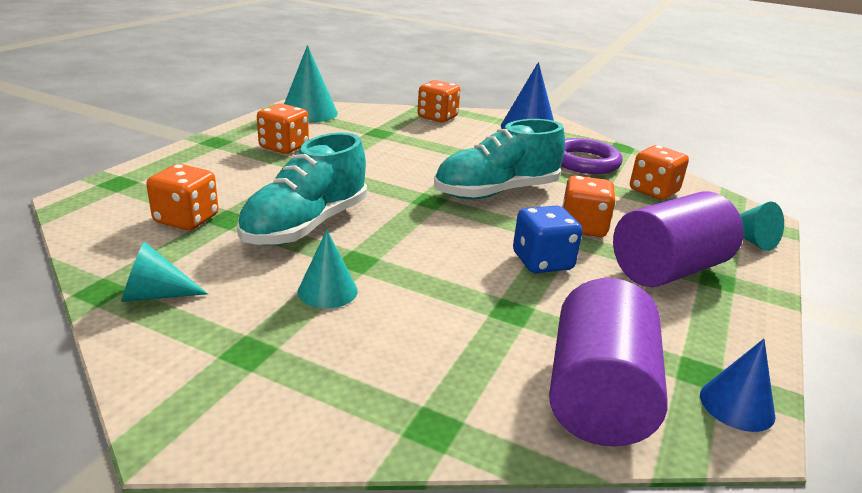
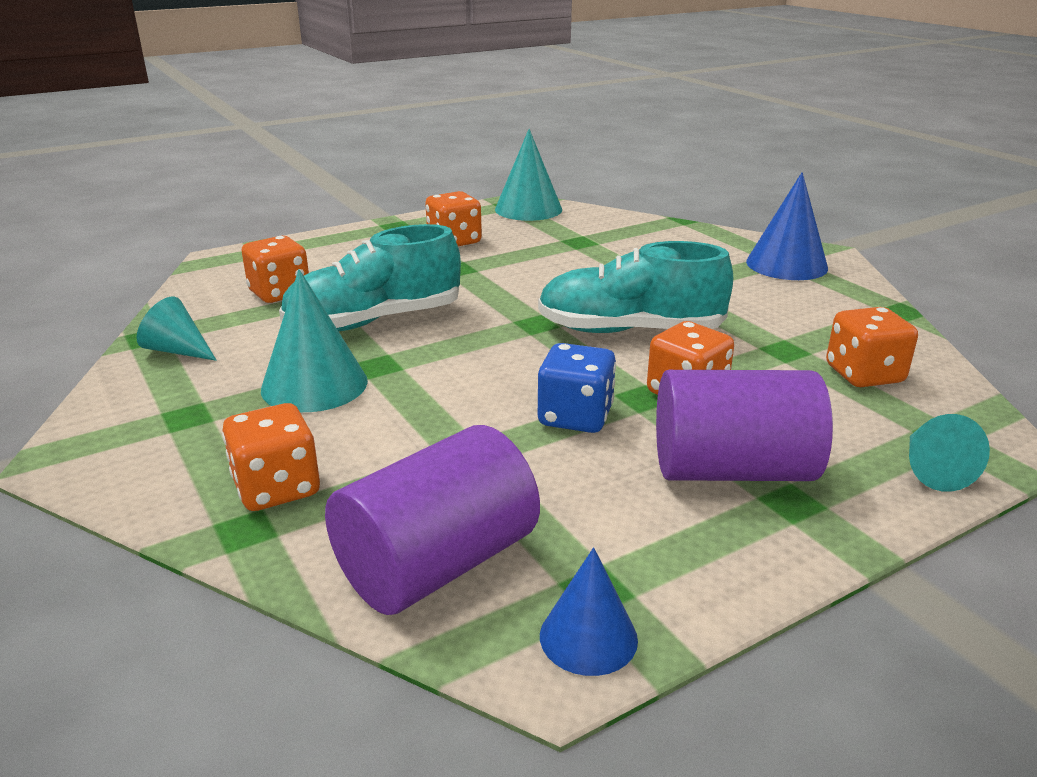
camera: 35 degrees right, 0 degrees up
turquoise cone [298,230,358,309] -> turquoise cone [261,269,368,412], size x1.62
orange dice [417,80,460,122] -> orange dice moved to [222,403,320,511]
purple ring [561,138,623,174] -> none

